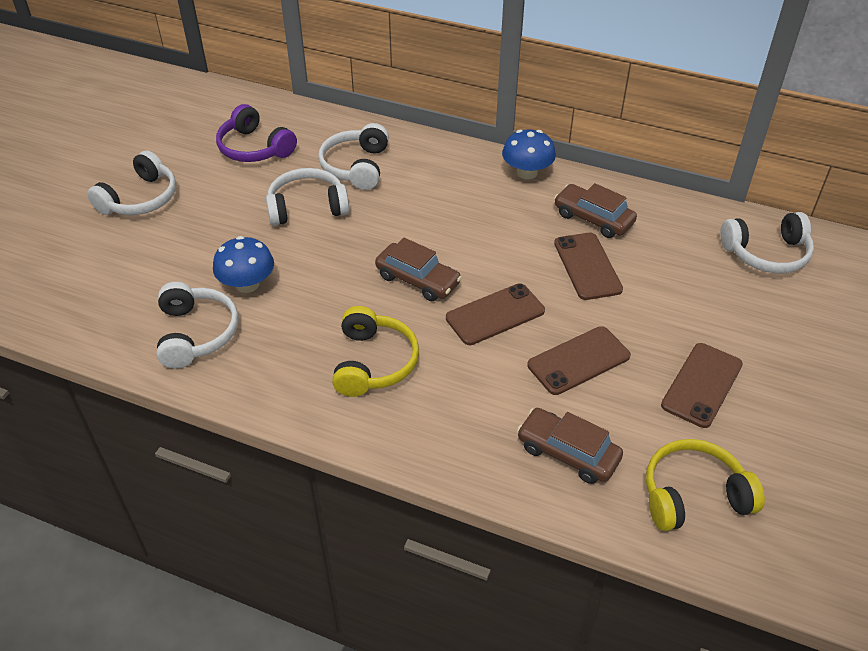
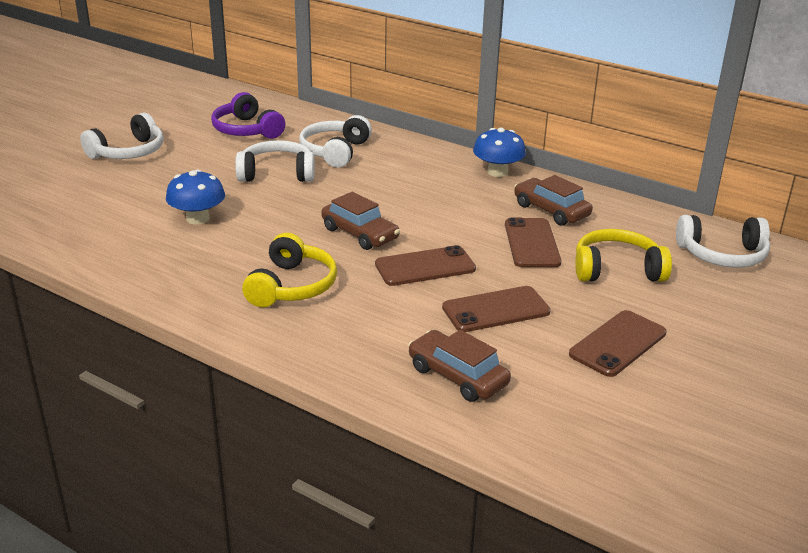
camera: 10 degrees right, 15 degrees down
white headphones [157,282,239,368] -> none
yellow headphones [646,439,765,531] -> yellow headphones moved to [575,229,672,282]

